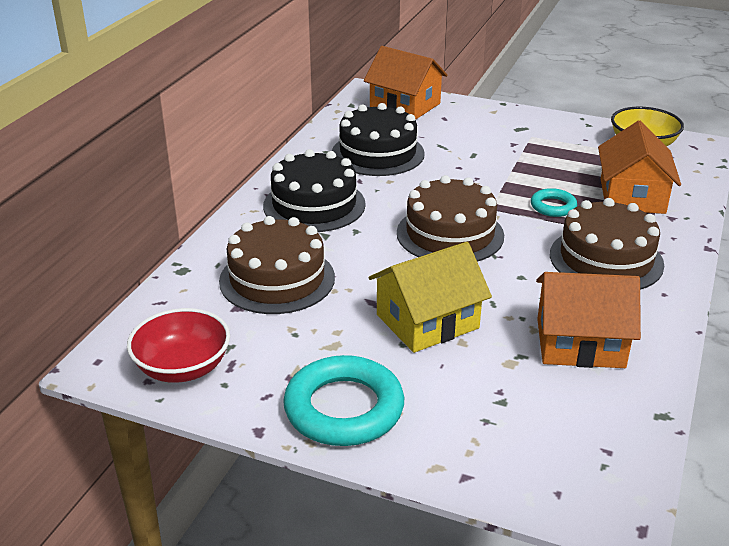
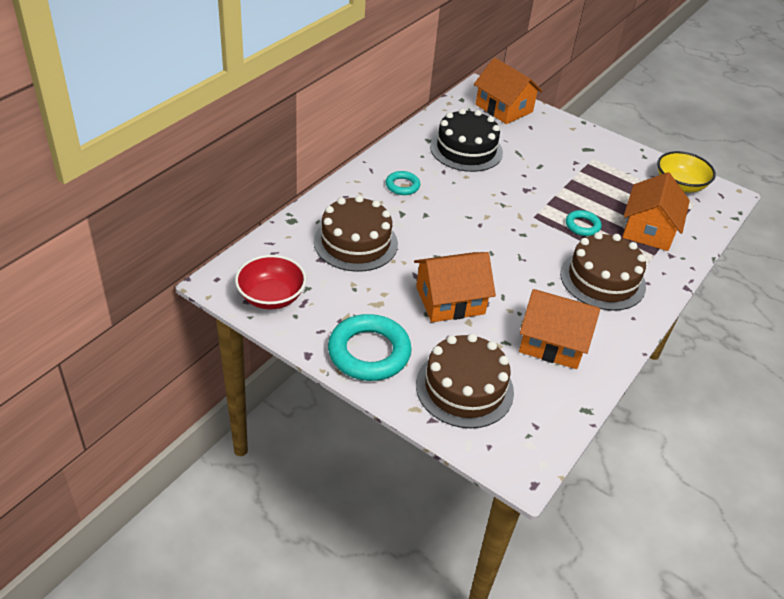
camera: 10 degrees right, 10 degrees up
black cake [263,149,366,232] -> turquoise ring [386,171,420,195]
yellow house [369,242,492,353] -> orange house [414,252,496,322]
brown cake [397,175,504,262] -> brown cake moved to [416,333,514,428]

